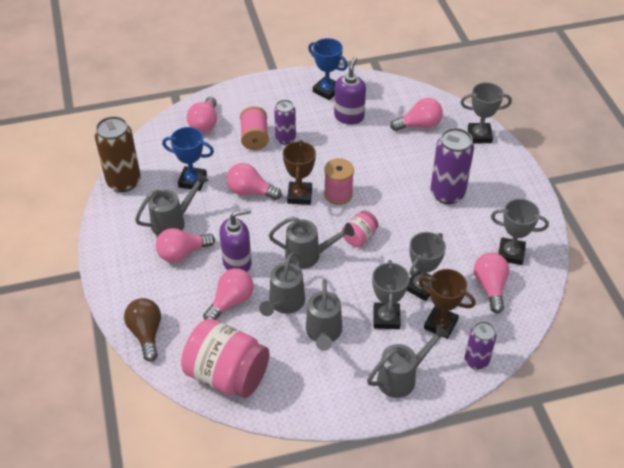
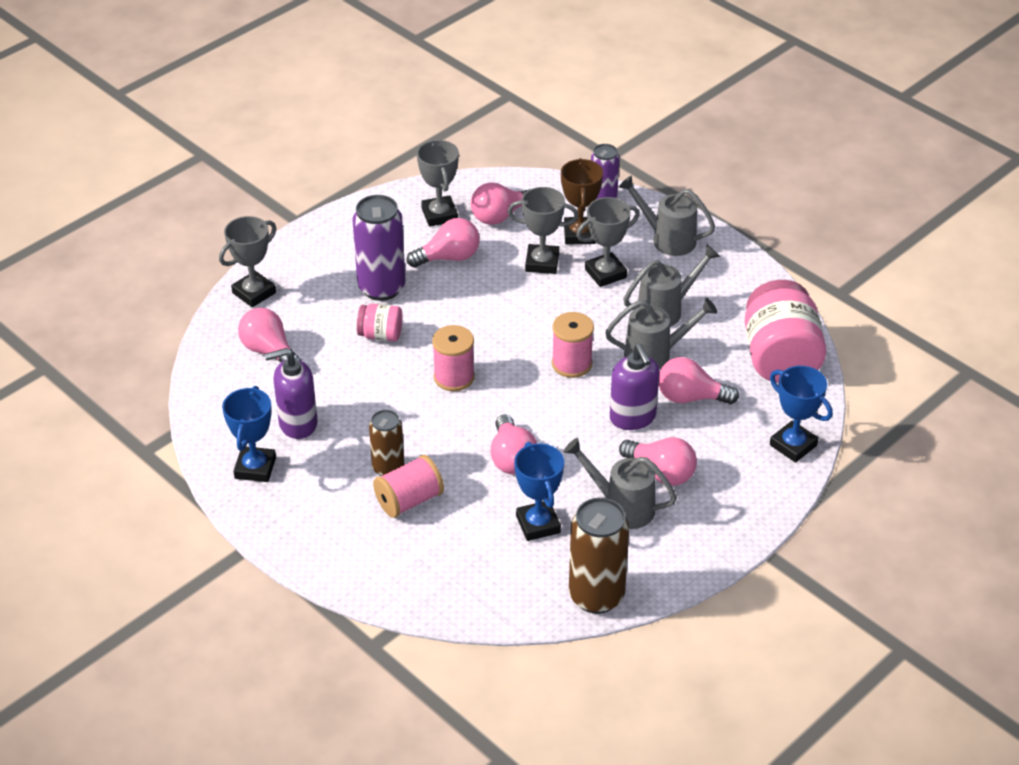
camera: 120 degrees left, 5 degrees down
brown light bulb [124,298,161,362] -> blue trophy [770,366,833,462]
pink light bulb [187,97,217,133] -> pink light bulb moved to [407,218,480,268]
purple soap dispenser [219,208,252,272] -> purple soap dispenser turned 150 degrees counterclockwise [610,344,659,430]
grey watering can [269,217,354,269] -> pink spool [552,312,594,378]
purple can [274,100,296,145] -> brown can [369,410,404,476]
brown trophy [283,140,316,205] -> none
pink jar [342,210,378,247] -> pink jar moved to [357,304,402,342]
grey trophy [460,82,512,143] -> grey trophy turned 75 degrees clockwise [219,216,277,307]

